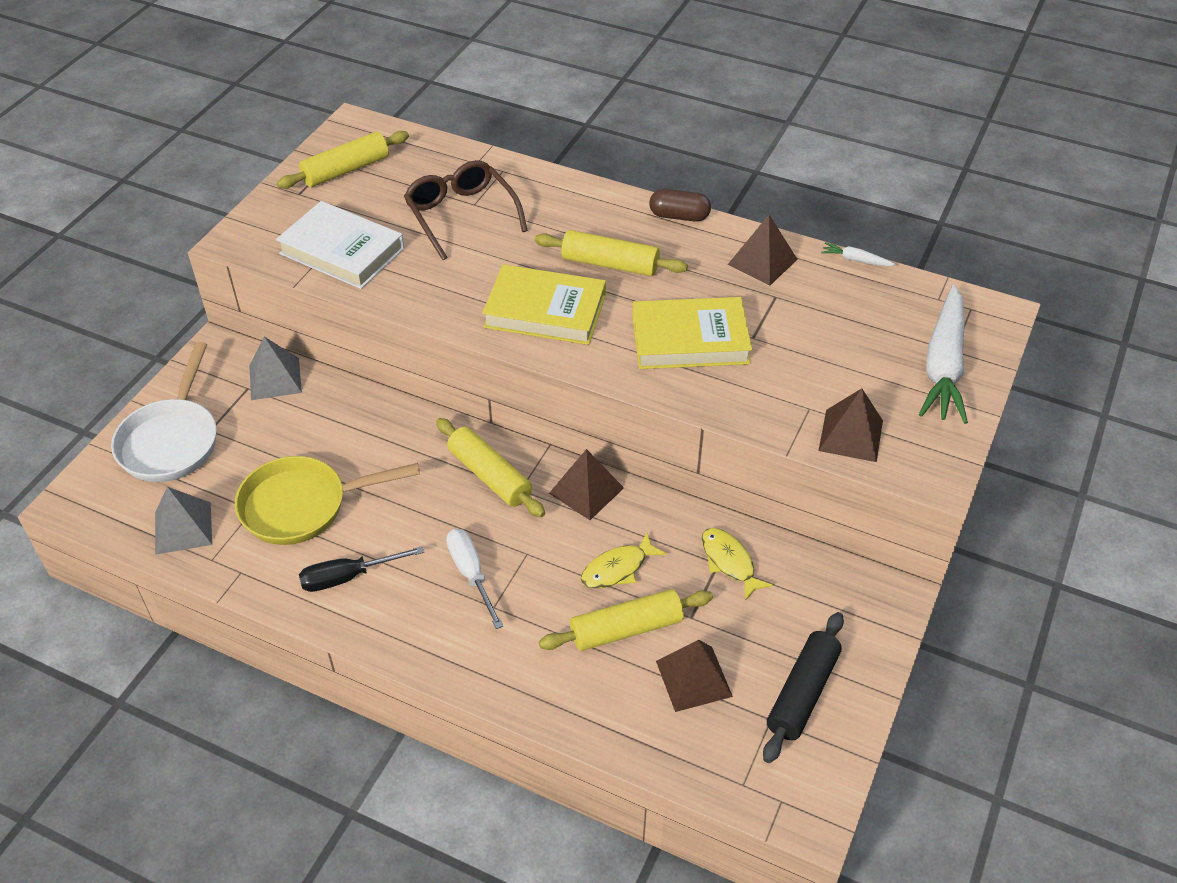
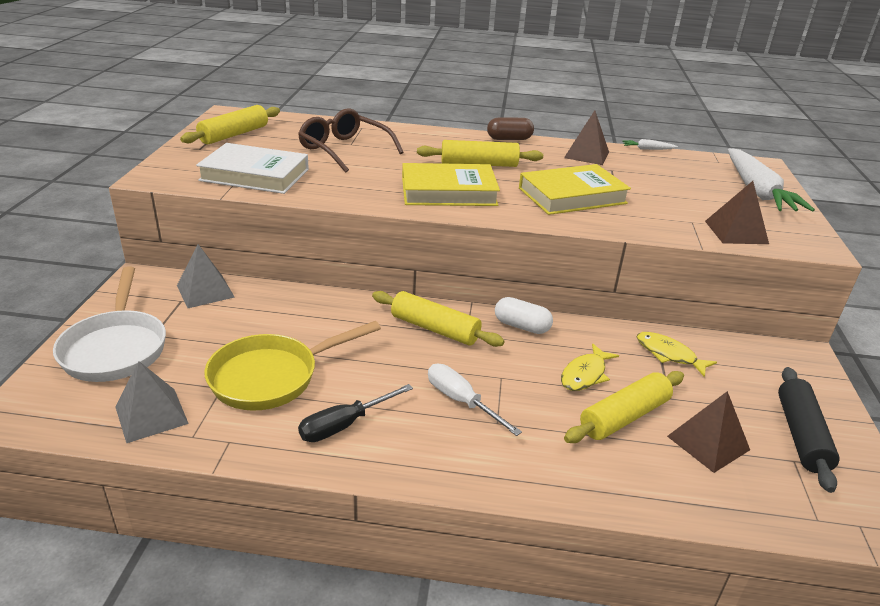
camera: 20 degrees left, 15 degrees down
brown pyramid [549,449,624,520] -> white capsule [495,297,553,334]

